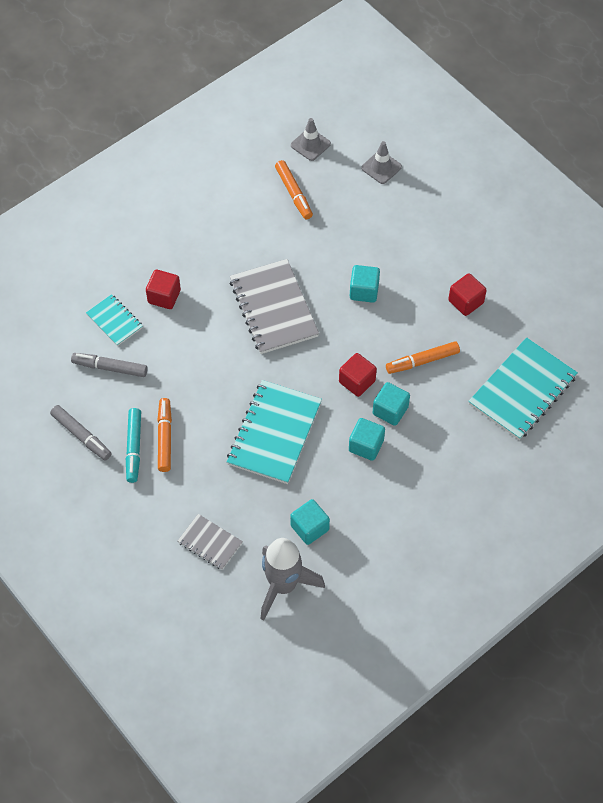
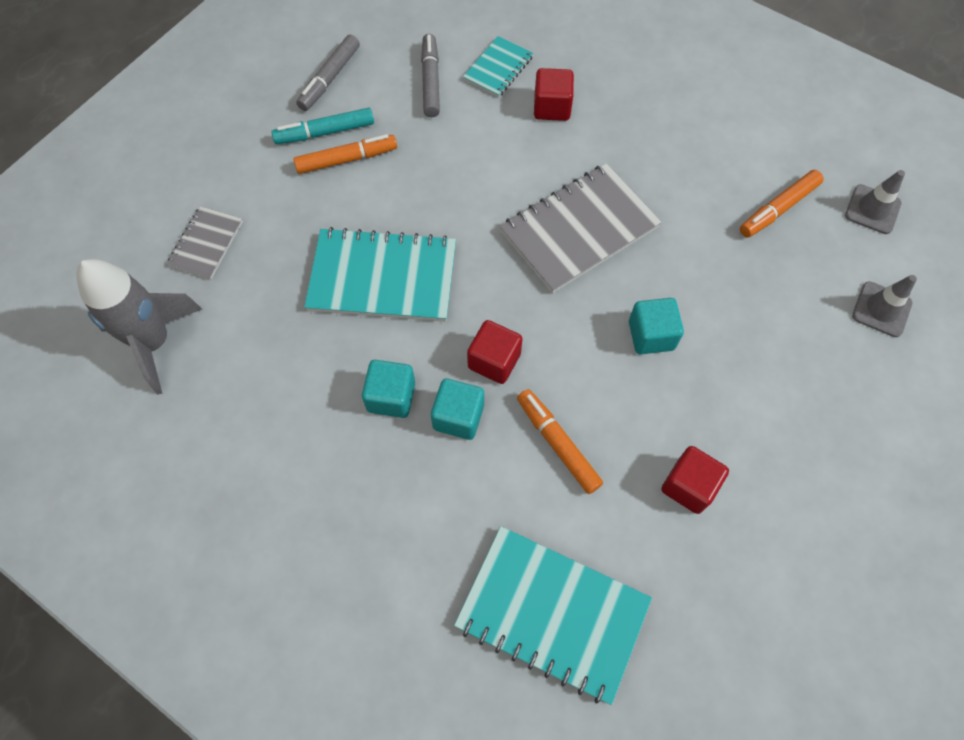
camera: 75 degrees right, 5 degrees up
turquoise cube [290,499,330,545] -> none

